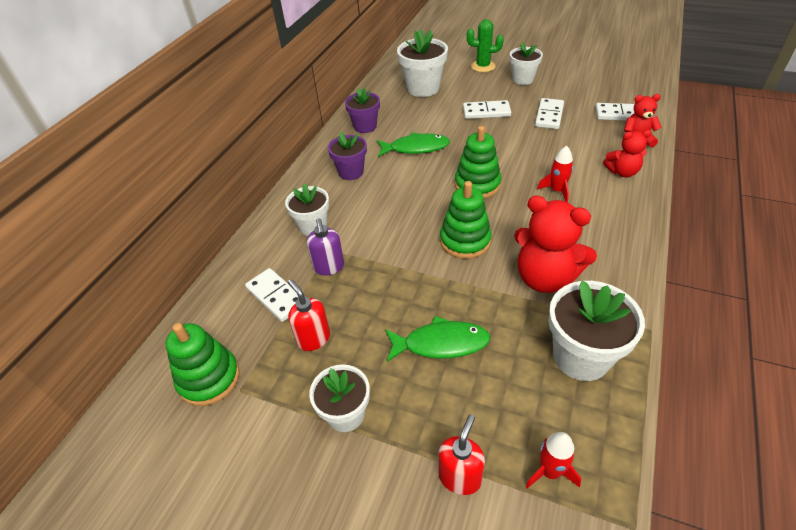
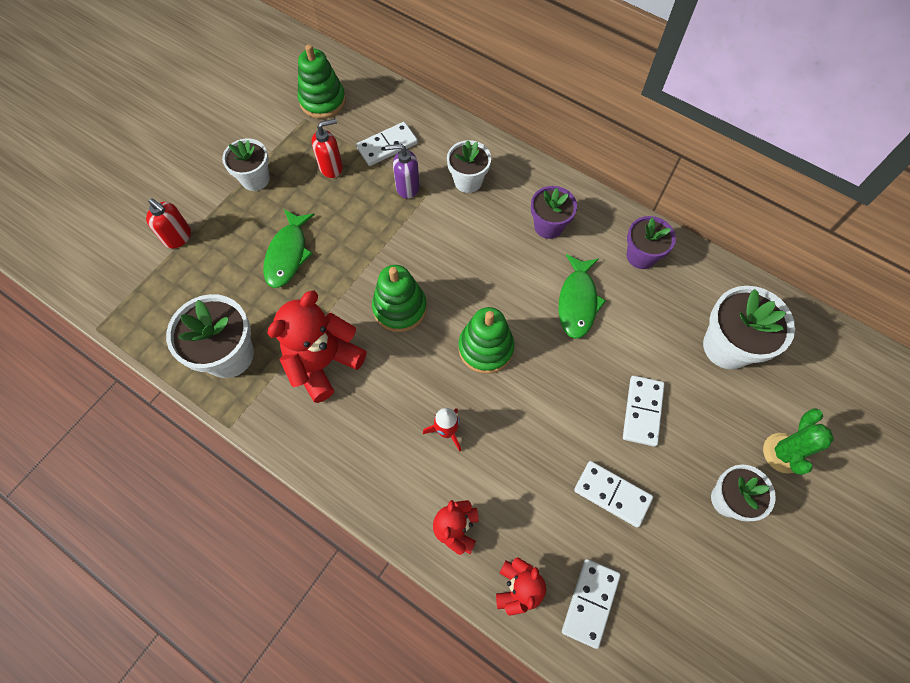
camera: 100 degrees right, 20 degrees up
red rocket [525,432,581,489] -> none

